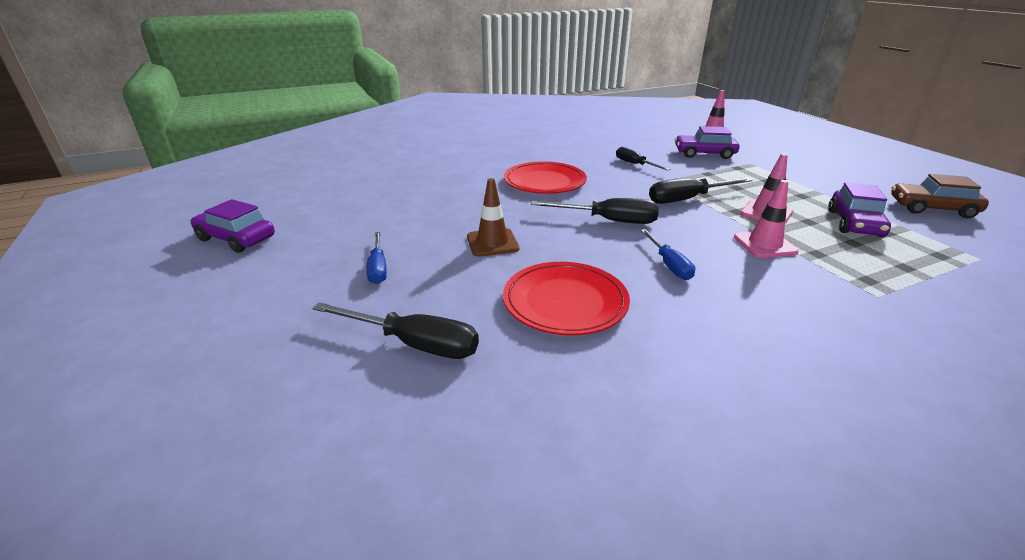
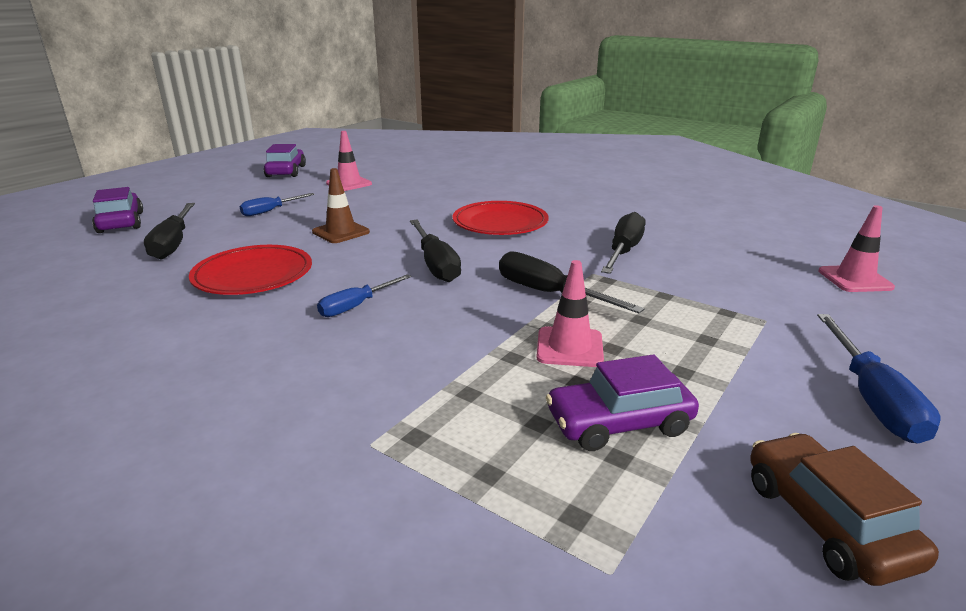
camera: 60 degrees right, 5 degrees down
black screwdriver [616,147,670,171] -> black screwdriver [601,212,645,274], size x1.54
purple car [675,126,740,159] -> purple car moved to [92,187,143,233]
pink traffic cone [734,180,799,258] -> pink traffic cone moved to [326,131,372,191]
none -> blue screwdriver [817,314,941,444]

